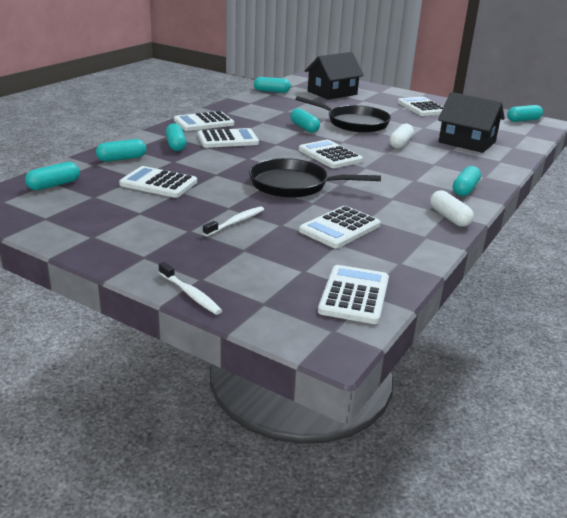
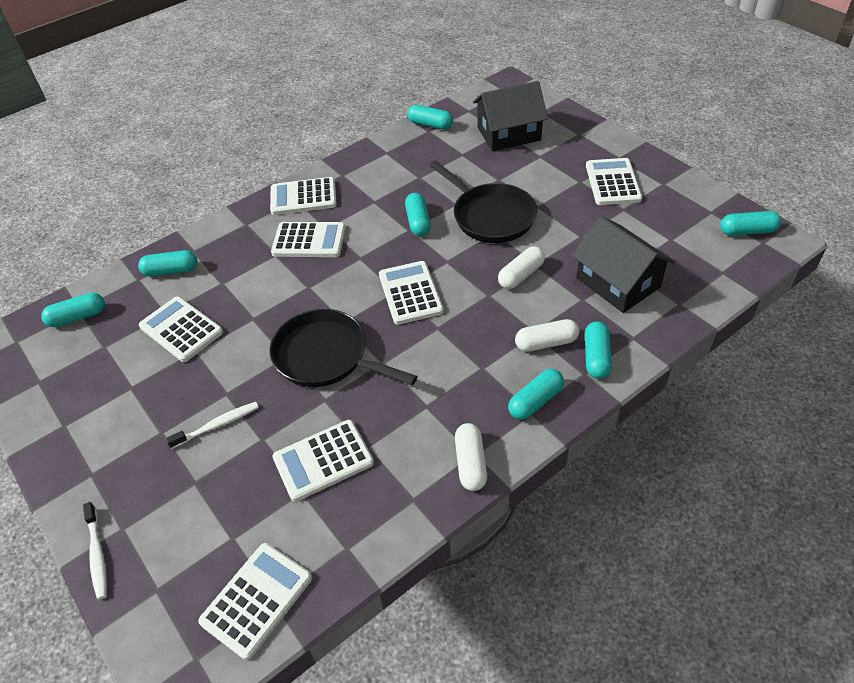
camera: 25 degrees right, 20 degrees up
turquoise capsule [166,123,186,151] -> turquoise capsule moved to [585,321,612,379]
none -> white capsule [515,319,579,352]

